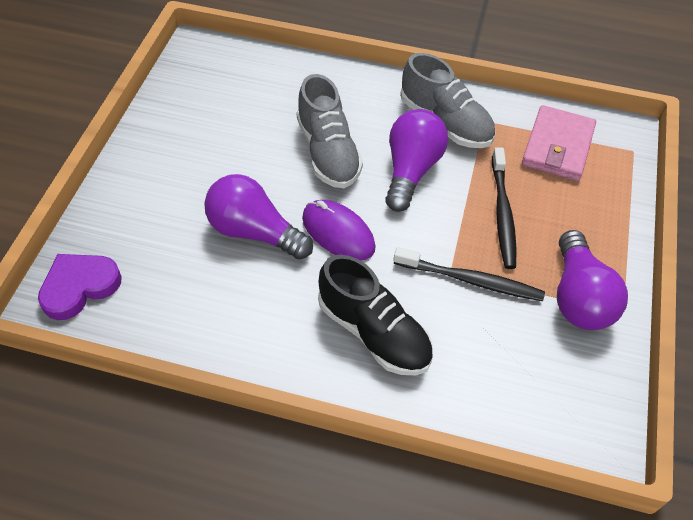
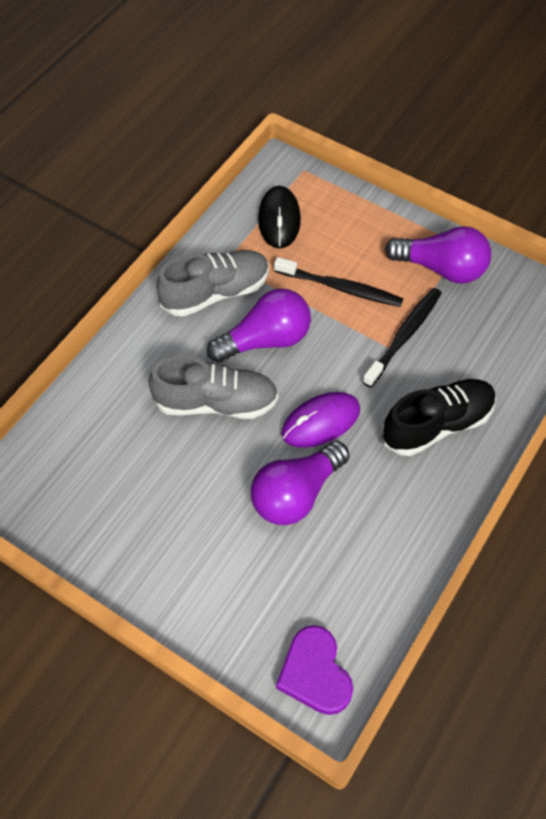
camera: 70 degrees left, 5 degrees up
purple light bulb [385,109,448,212] -> purple light bulb turned 120 degrees clockwise [207,288,311,363]
pink wallet [522,105,596,181] -> black mouse [258,186,301,249]

